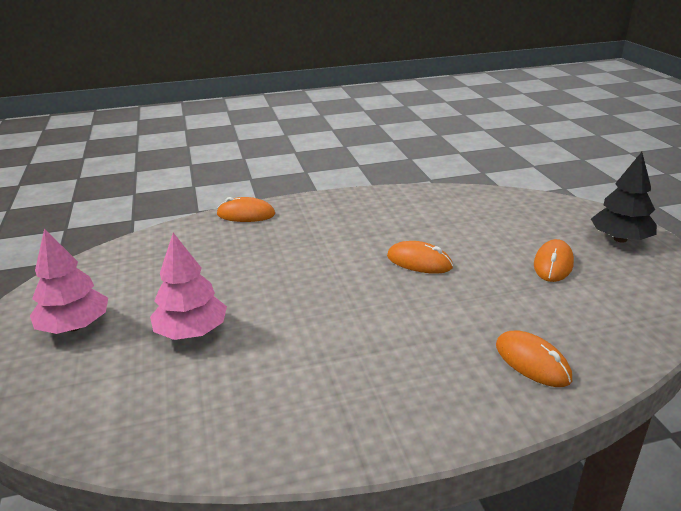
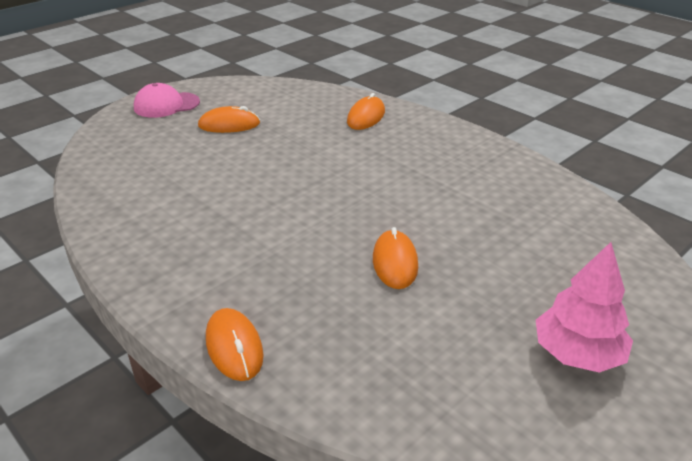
camera: 120 degrees left, 5 degrees up
pink tree [150,233,227,340] -> none
orange mouse [387,241,453,274] -> orange mouse moved to [373,227,418,289]
black tree [591,152,657,243] -> pink cap [134,83,200,118]

